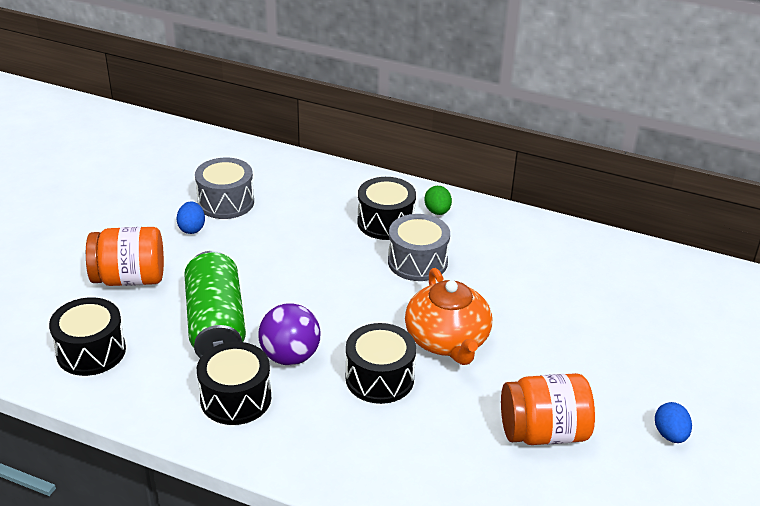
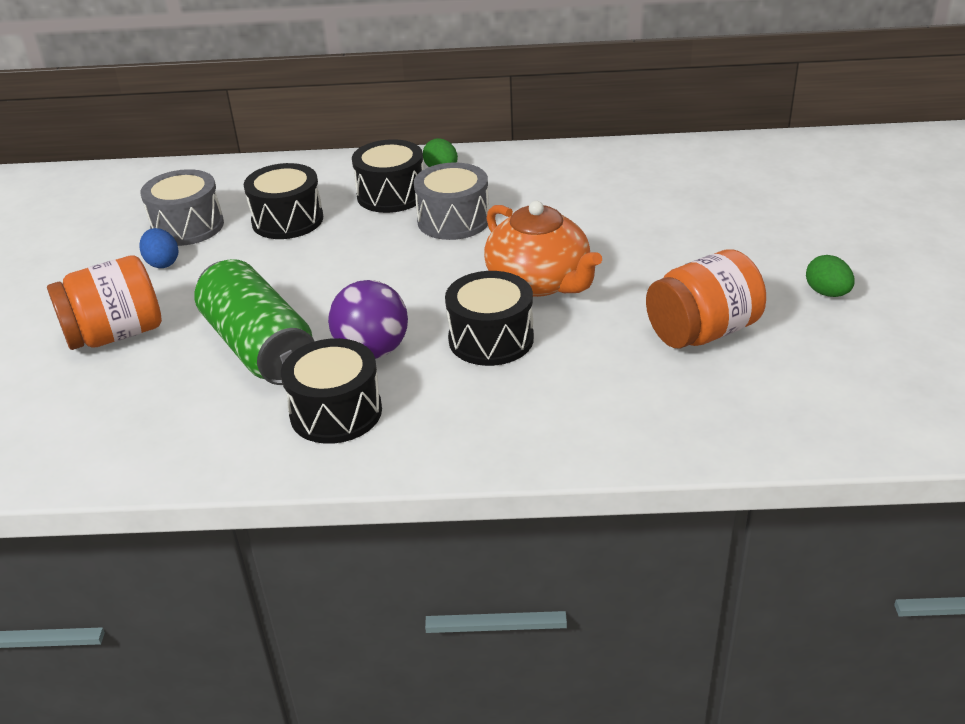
camera: 20 degrees left, 0 degrees up
black drum [49,297,126,376] -> black drum moved to [244,163,323,239]
blue egg [655,402,692,443] -> green egg [806,255,855,297]

